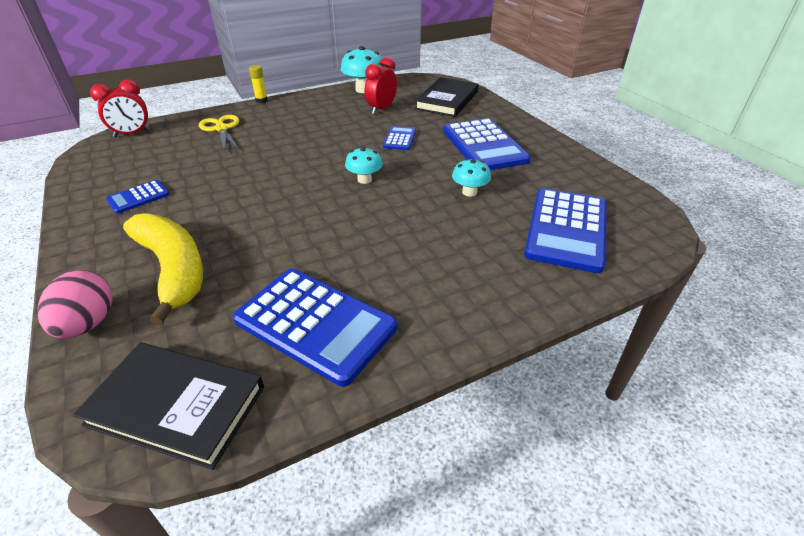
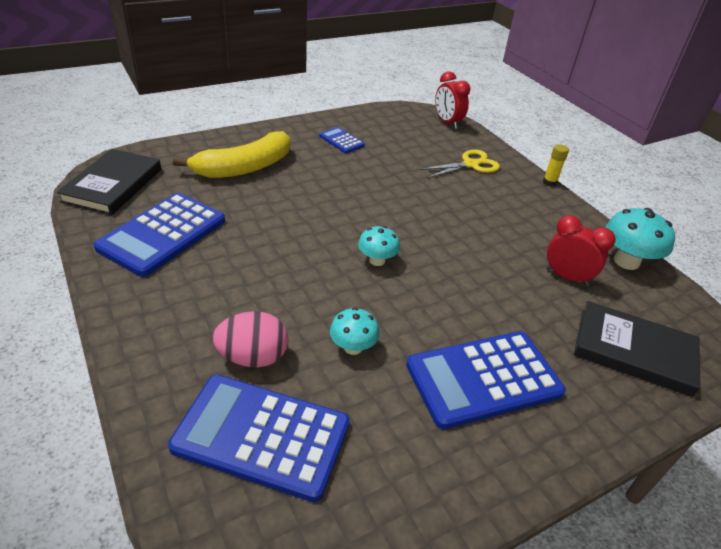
camera: 85 degrees right, 0 degrees up
pink egg [37,270,113,338] -> pink egg moved to [212,311,288,367]
blue calculator [383,126,416,150] -> none

